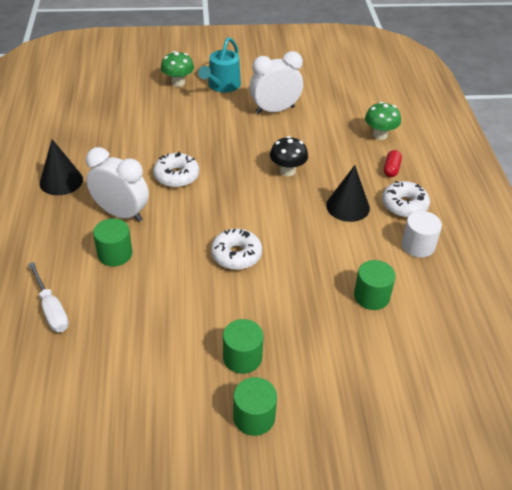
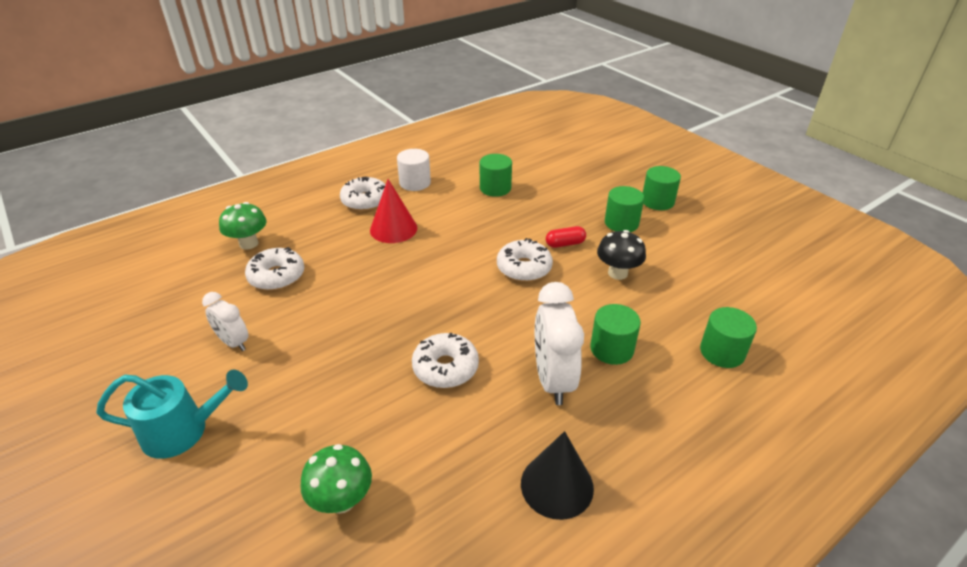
camera: 120 degrees left, 5 degrees down
white screwdriver [28,262,69,332] -> green cylinder [700,307,757,368]
green mushroom [161,51,194,87] -> green mushroom moved to [300,444,372,514]
white clock [250,51,303,114] -> white clock [202,292,249,351], size x0.59
black mushroom [270,136,308,176] -> black mushroom moved to [597,230,646,280]
black cone [326,165,370,222] -> red cone [370,179,417,243]
red capsule [384,150,402,177] -> red capsule moved to [546,226,586,248]
none -> white donut [245,247,304,291]

